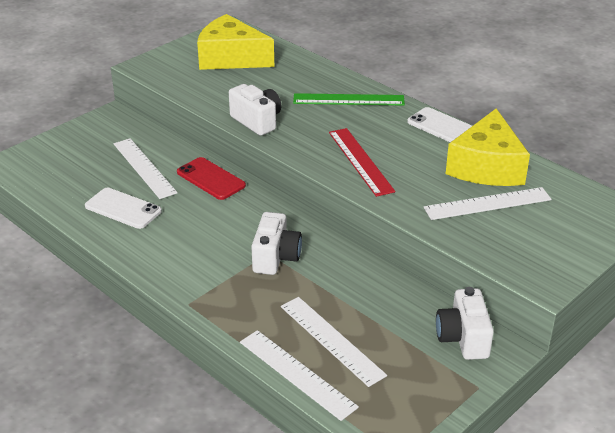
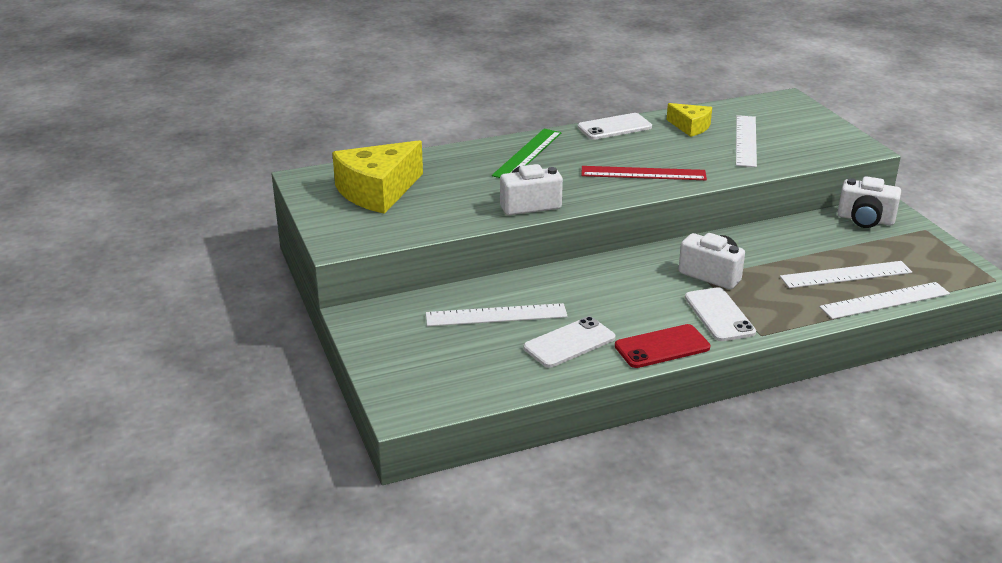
camera: 65 degrees left, 5 degrees down
red phone [177,157,246,200] -> red phone moved to [615,324,710,368]
yellow cheese [446,108,530,186] -> yellow cheese [667,103,712,137], size x0.54
none -> white phone [685,287,756,341]

